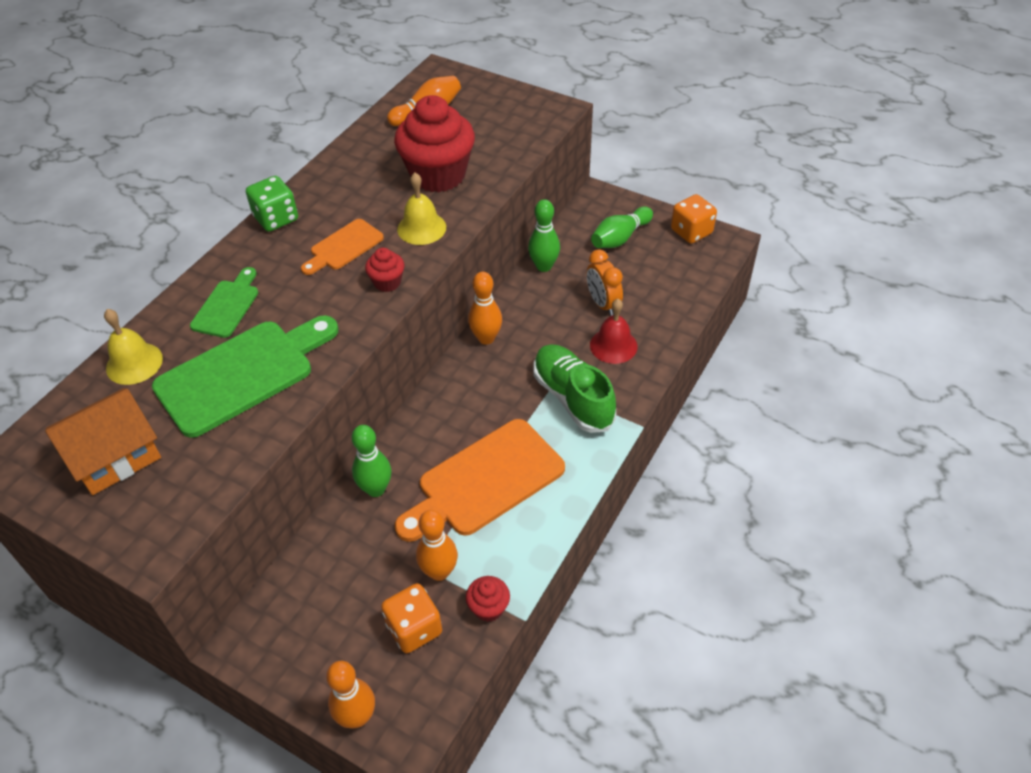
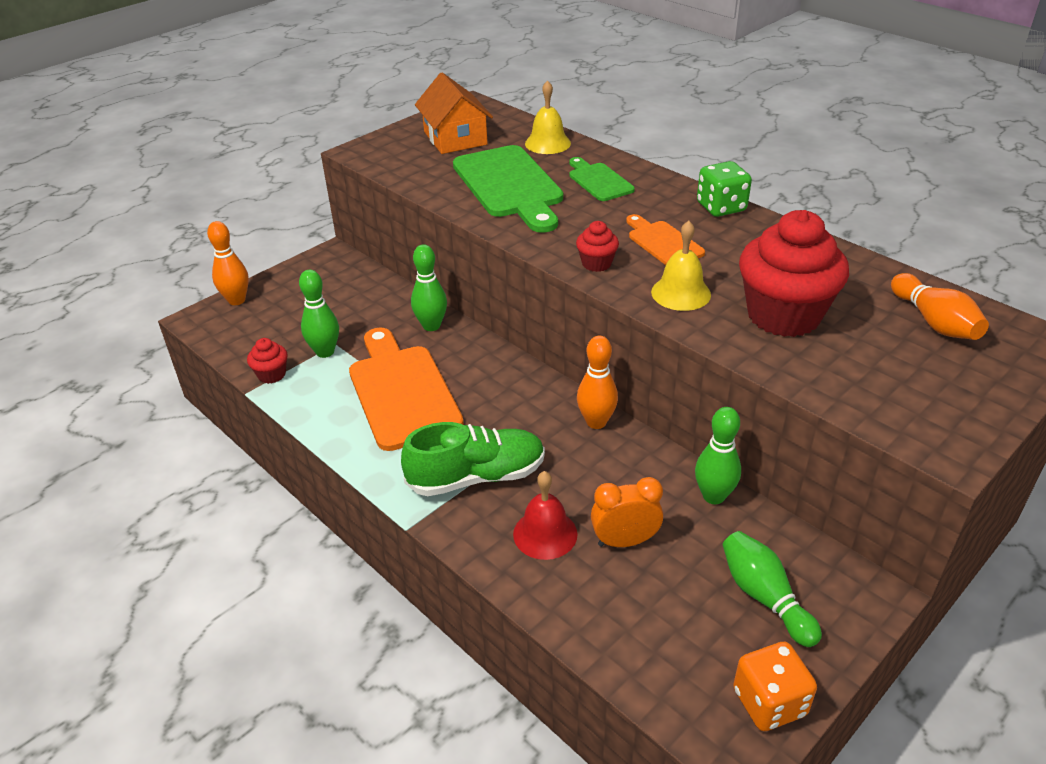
camera: 105 degrees right, 10 degrees down
green cutting board [190,267,258,338] -> green cutting board turned 150 degrees counterclockwise [569,157,635,201]
orange dice [381,583,442,653] -> none
orange bowling pin [416,510,458,581] -> green bowling pin [299,270,339,358]

